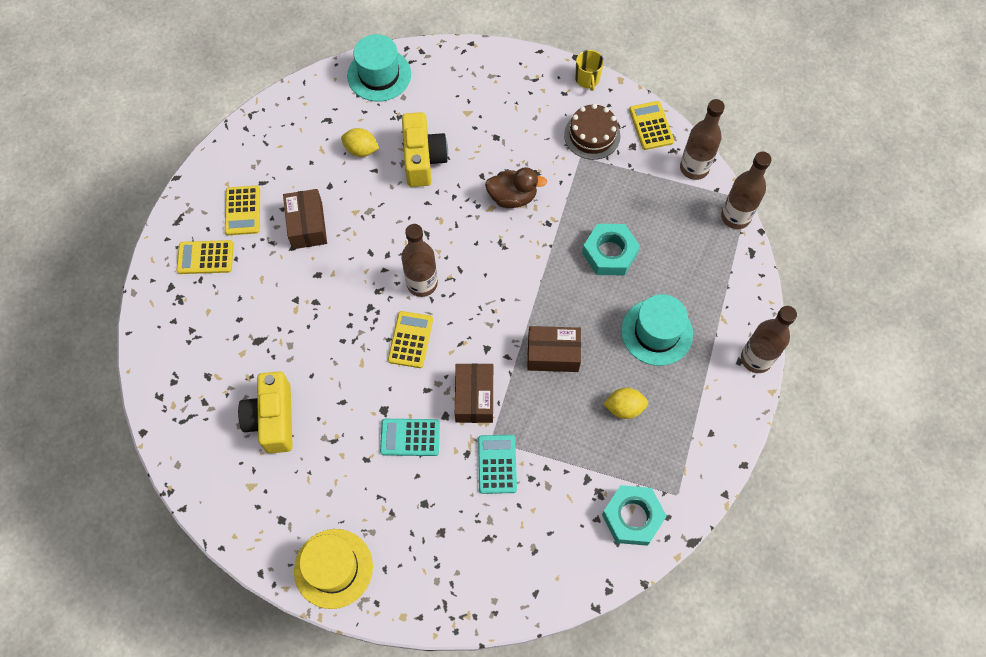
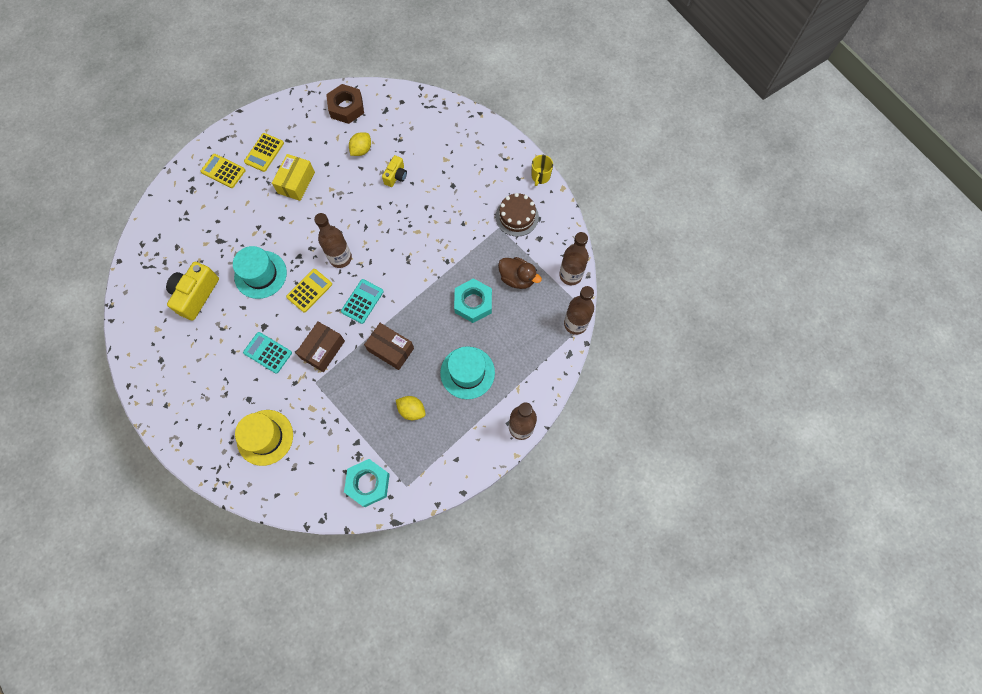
camera: 30 degrees right, 5 degrees up
brown box [283,189,327,249] -> yellow box [272,154,315,201]
yellow hat [294,529,373,609] -> yellow hat moved to [235,410,293,466]
yellow lemon [341,128,379,157] -> yellow lemon turned 75 degrees clockwise [349,132,371,156]
turquoise hat [347,34,411,102] -> turquoise hat moved to [233,246,287,299]
yellow camera [402,112,448,187] -> yellow camera [382,155,407,187], size x0.57
turquoise calculator [478,435,517,494] -> turquoise calculator moved to [341,279,384,324]
brown duck [485,167,547,208] -> brown duck moved to [498,257,542,289]
yellow calculator [629,101,674,150] -> none
none -> brown nut [326,84,364,124]

